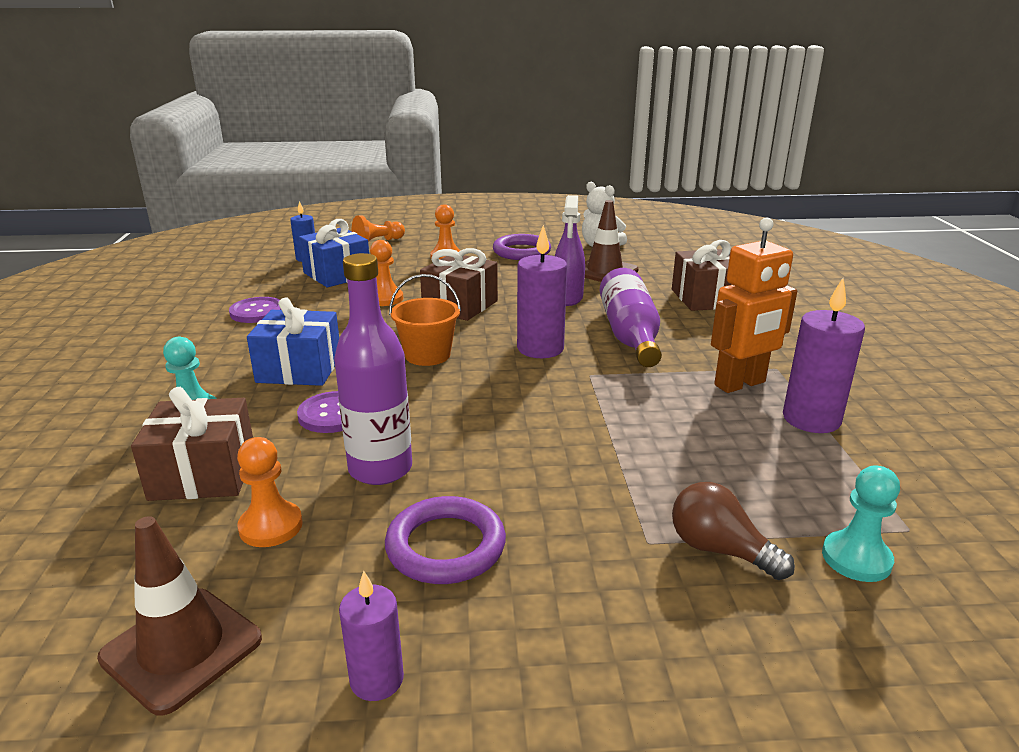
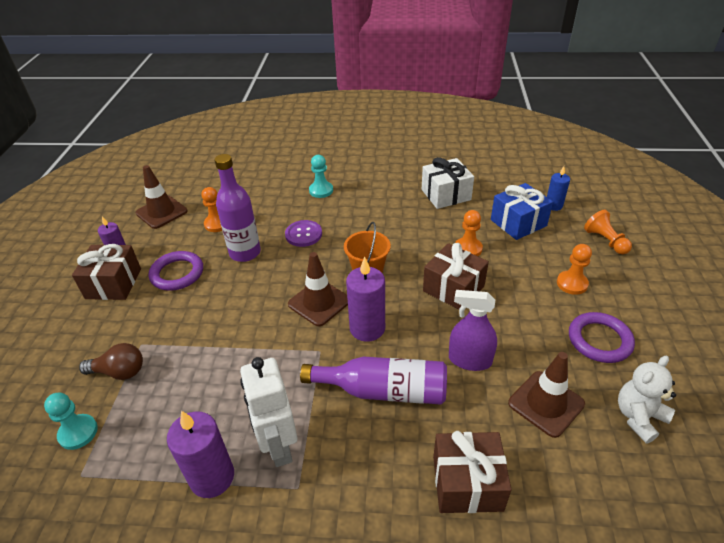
camera: 100 degrees right, 15 degrees up
brown gift [131,387,253,501] -> brown gift moved to [72,244,141,300]
purple button [229,297,281,323] -> white gift [422,157,474,209]
blue gift [247,298,339,386] -> none
brown light bulb [672,482,795,580] -> brown light bulb turned 45 degrees clockwise [79,343,143,380]
orange robot [711,218,797,393] -> white robot [240,357,298,467]
none -> brown traffic cone [288,252,348,326]

